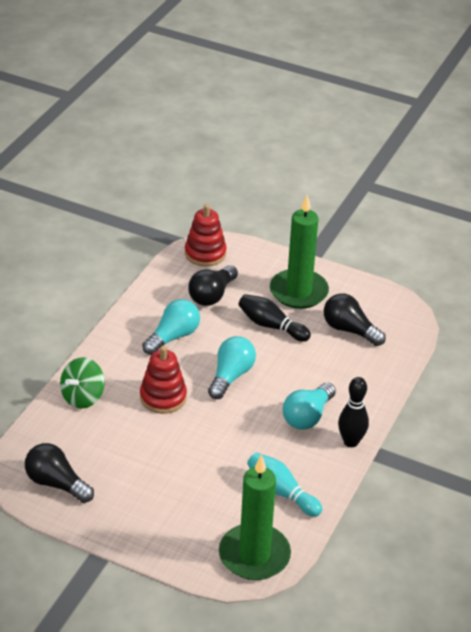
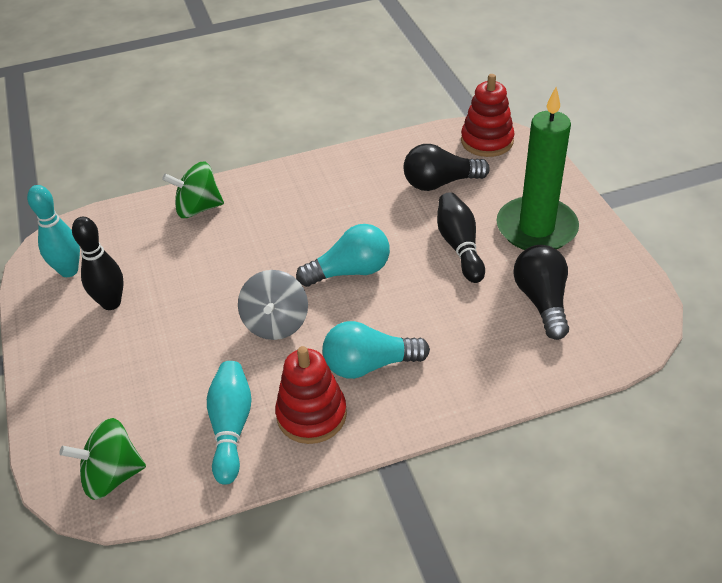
camera: 50 degrees right, 5 degrees up
black light bulb [25,443,94,503] -> turquoise bowling pin [27,185,80,277]
red stacking toy [140,346,187,414] -> red stacking toy moved to [275,346,347,444]
turquoise light bulb [142,299,200,355] -> none
green candle [219,454,291,580] -> green spinning top [59,418,146,500]
black bowling pin [338,377,369,447] -> black bowling pin moved to [72,217,124,310]
none -> grey spinning top [238,270,308,340]

